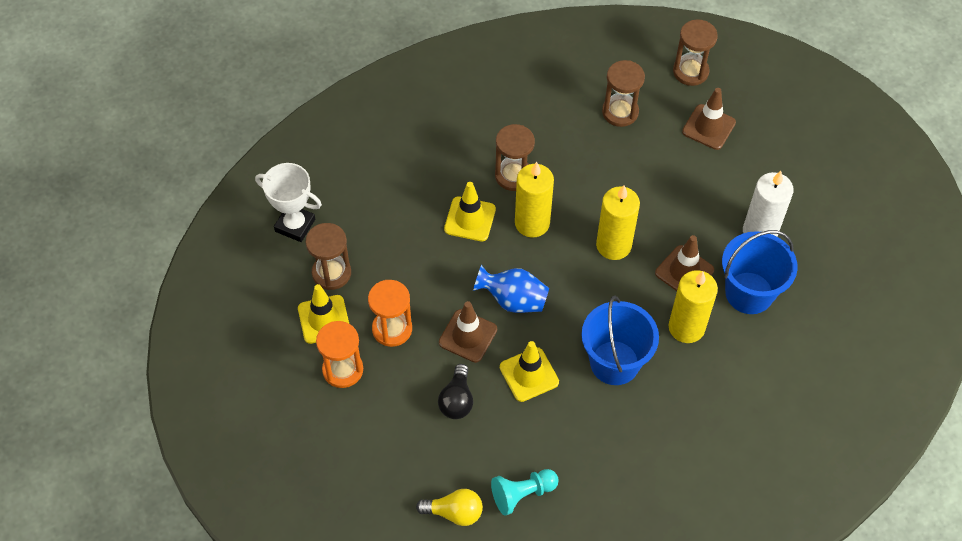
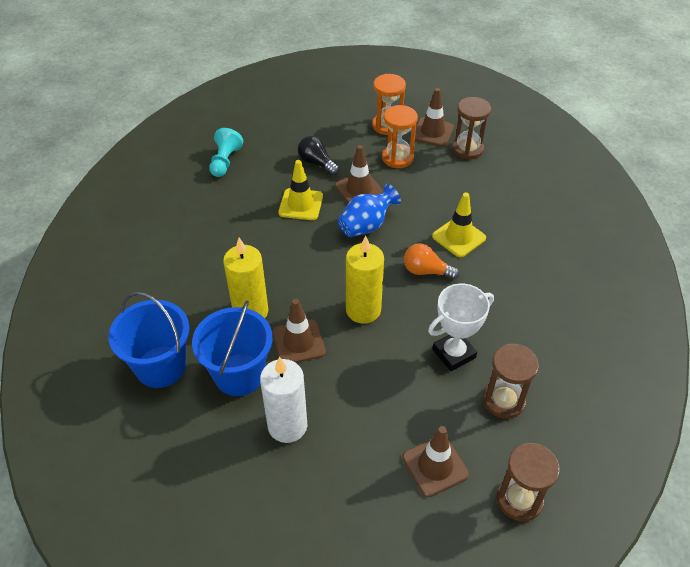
camera: 125 degrees right, 10 degrees down
white trophy [255,163,322,242] -> white trophy moved to [428,284,494,371]
yellow traffic cone [298,284,349,344] -> brown traffic cone [415,88,454,147]
yellow light bulb [416,489,483,526] -> none
brown hourglass [495,124,535,191] -> none
yellow candle [515,162,554,238] -> orange light bulb [404,243,459,280]
blue bucket [582,296,659,385] -> blue bucket moved to [108,292,189,388]

